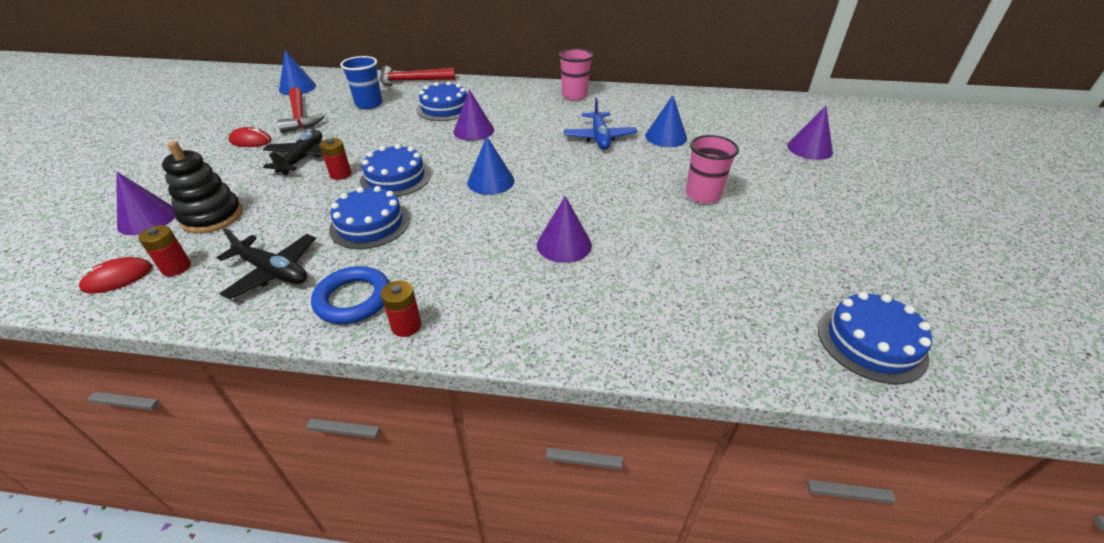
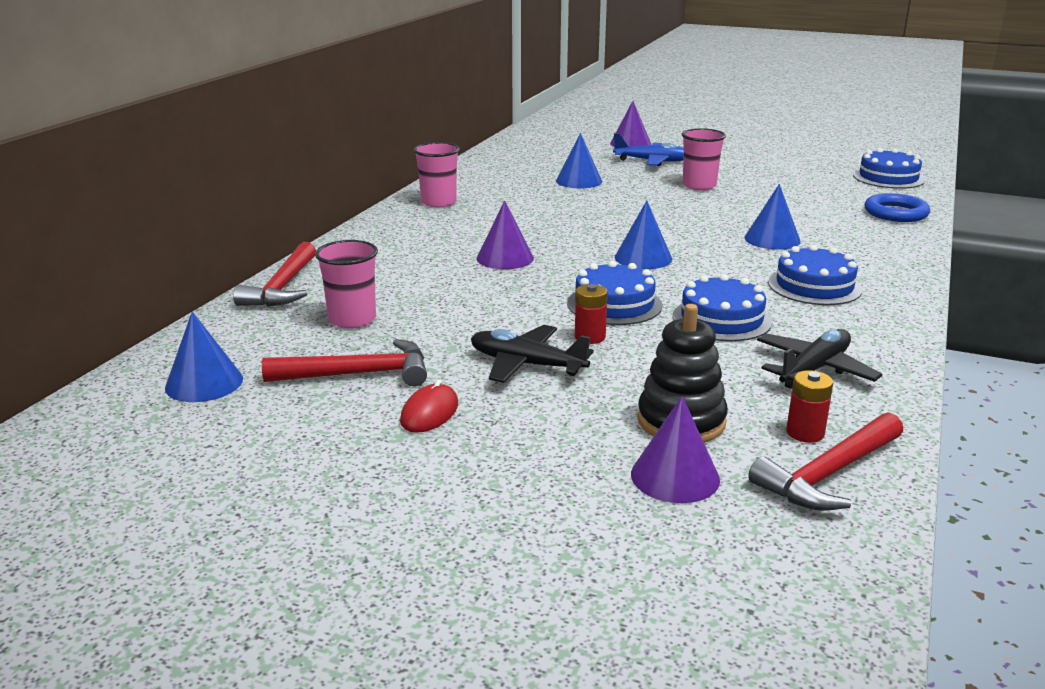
camera: 75 degrees left, 15 degrees down
red mouse [78,257,153,294] -> red hammer [748,412,903,511]
blue ring [311,266,390,324] -> blue ring moved to [865,193,930,222]
blue cup [340,56,382,109] -> pink cup [315,240,378,328]
red battery [381,280,422,337] -> none
blue cake [416,81,467,121] -> blue cake moved to [768,245,862,305]
purple cone [537,196,592,263] -> blue cone [745,184,801,250]
blue plane [564,98,638,149] -> blue plane moved to [613,133,684,166]

